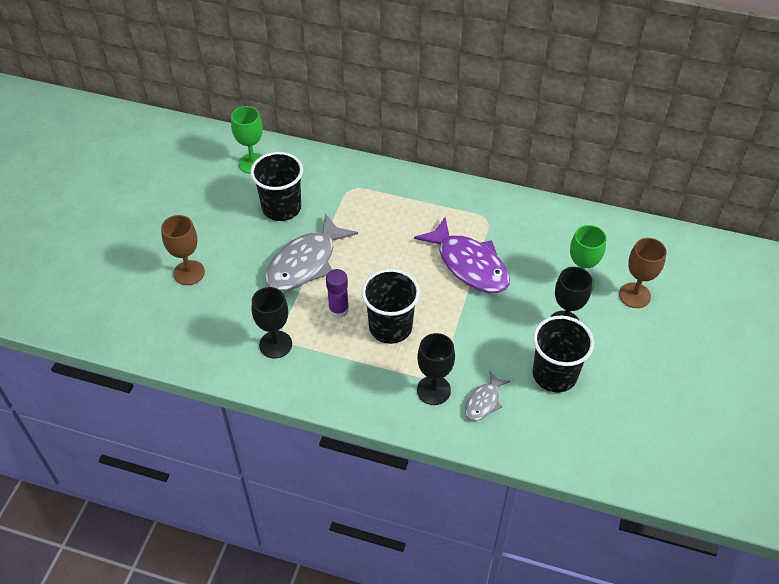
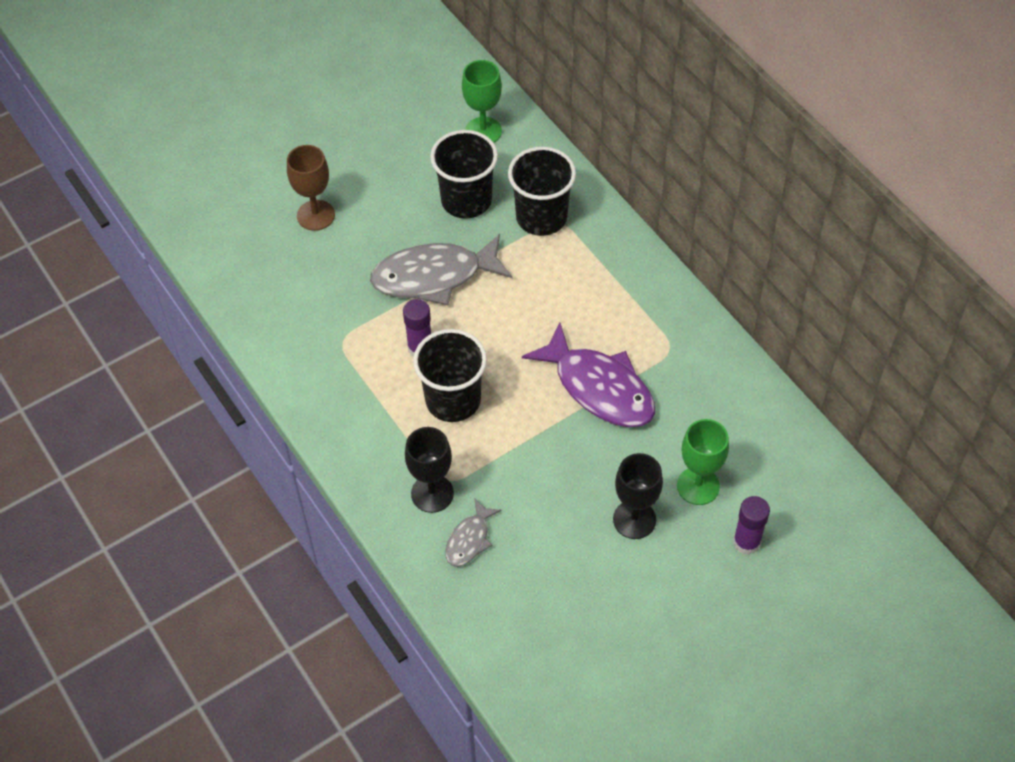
camera: 40 degrees right, 5 degrees up
black goblet [252,287,292,358] -> none
purple fish [414,217,510,293] -> purple fish turned 45 degrees counterclockwise [522,323,655,427]
grey fish [465,370,510,421] -> grey fish turned 45 degrees counterclockwise [445,498,502,567]
black cup [533,316,594,393] -> black cup moved to [508,147,576,236]
brown goblet [619,238,666,308] -> purple glue stick [733,496,770,555]

